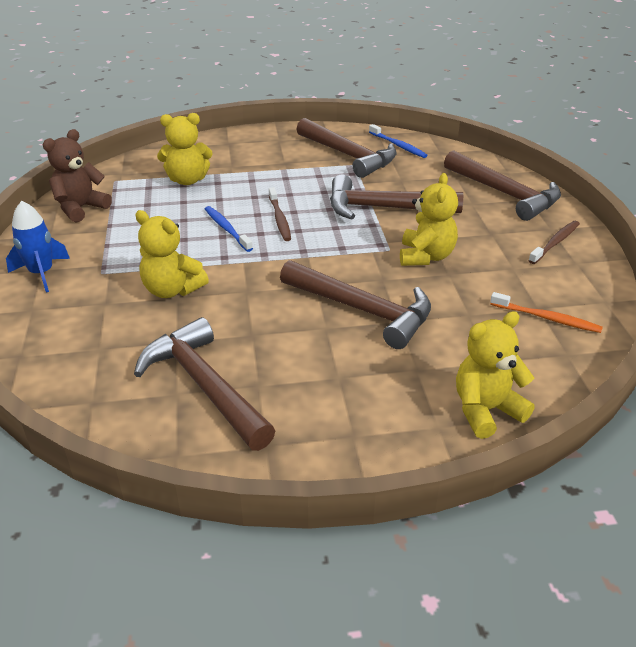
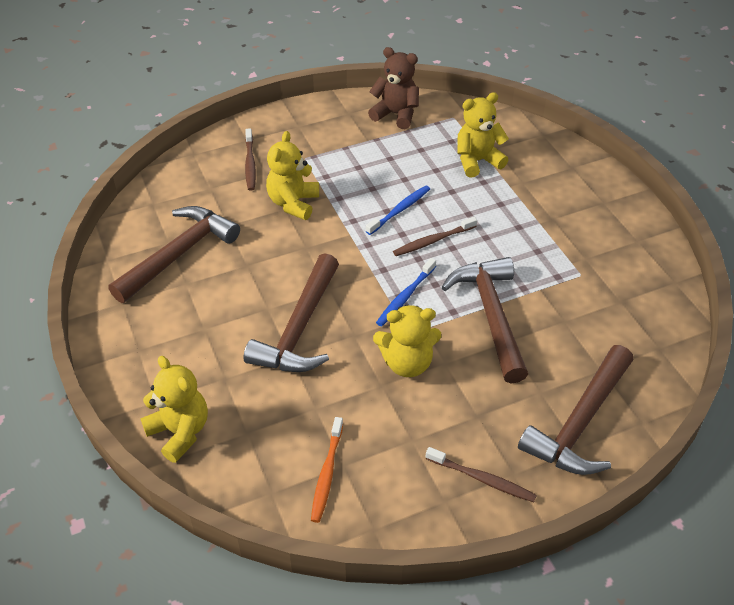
camera: 75 degrees right, 10 degrees up
blue rocket [6,201,70,292] -> none
yellow teddy bear [157,113,213,185] -> yellow teddy bear turned 90 degrees clockwise [457,92,509,178]
brown hammer [296,118,397,178] -> none
blue toothbrush [369,124,428,158] -> blue toothbrush moved to [376,258,436,326]
none -> brown toothbrush [245,128,256,191]

